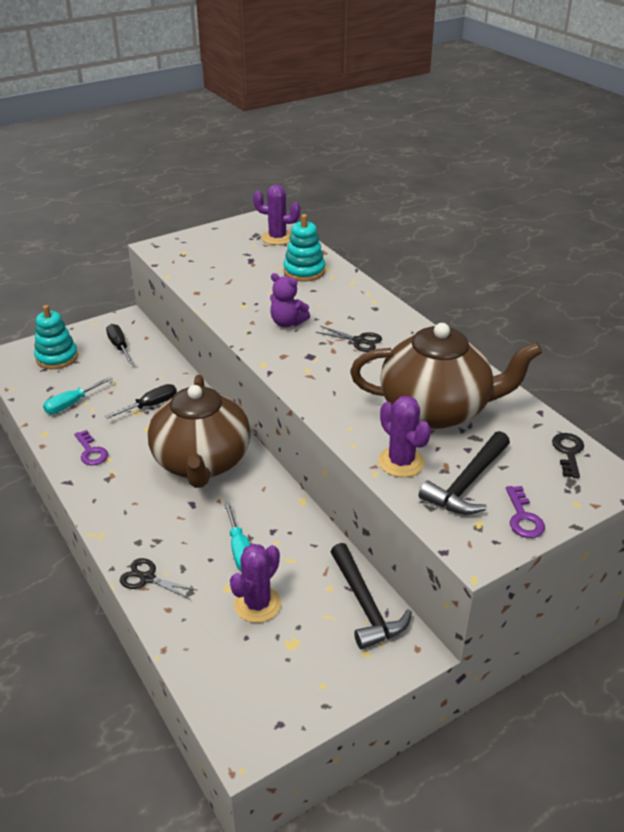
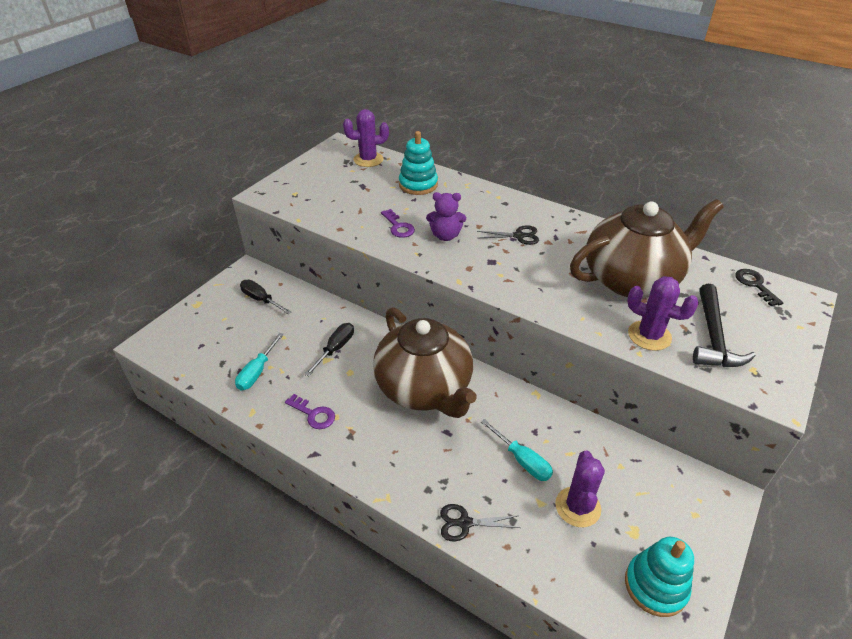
camera: 25 degrees left, 5 degrees up
turquoise stacking toy [34,305,78,369] -> turquoise stacking toy moved to [625,537,694,617]
black hammer [331,543,412,650] -> none
purple key [506,486,545,538] -> purple key moved to [381,209,415,238]

